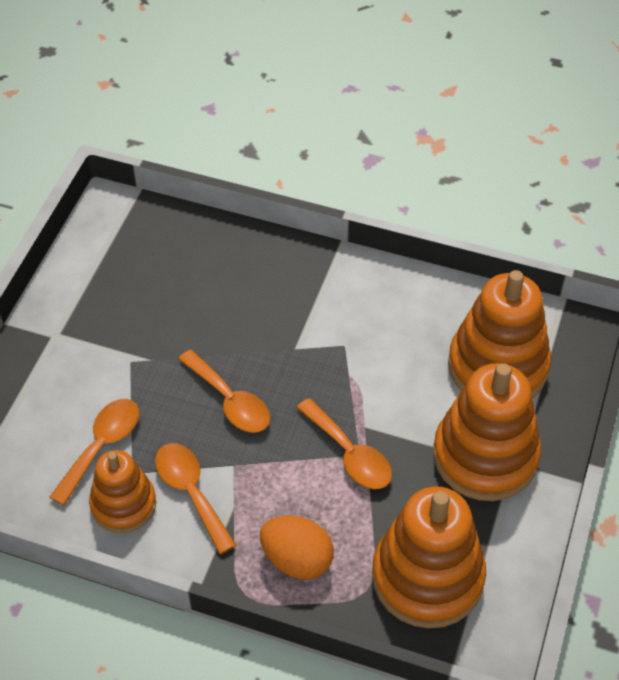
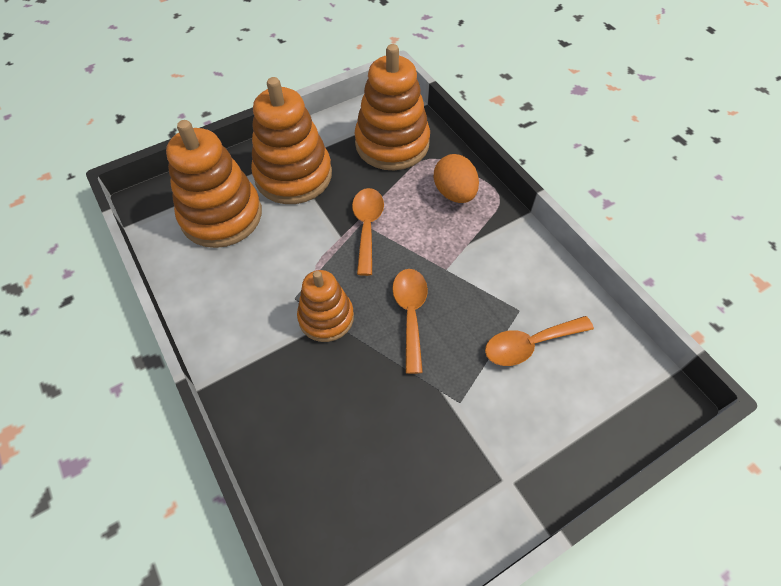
camera: 140 degrees left, 5 degrees up
orange stacking toy [89,450,156,533] -> orange stacking toy moved to [297,270,354,342]
orange spoon [155,443,236,554] -> none

